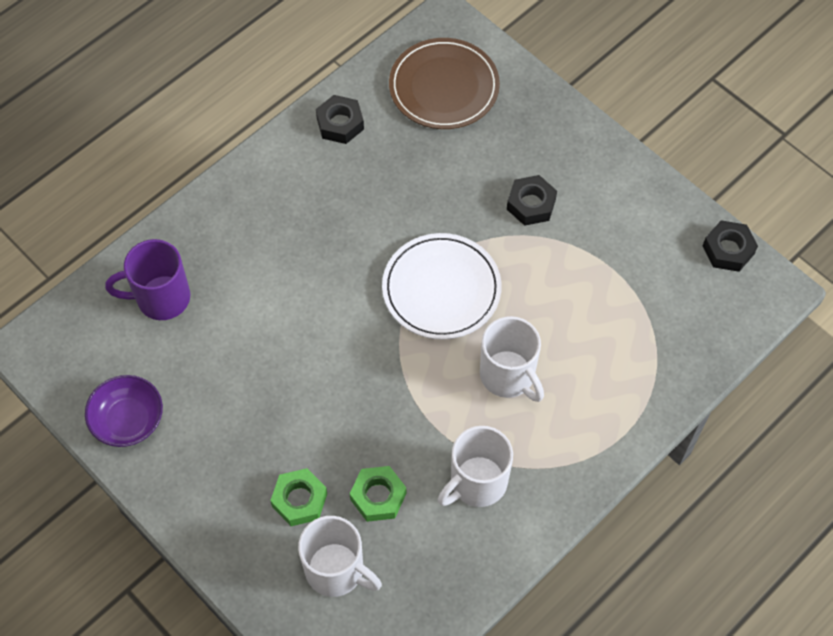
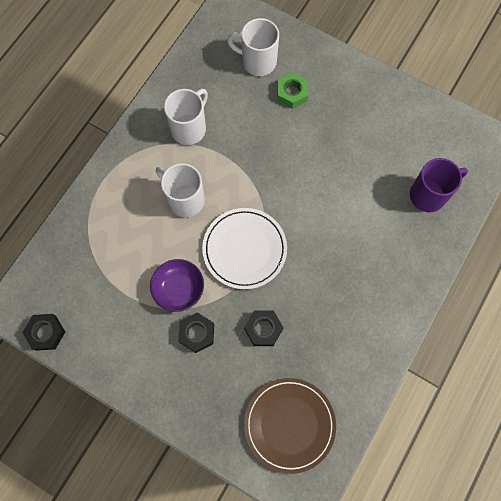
camera: 165 degrees right, 10 degrees up
purple bowl [85,375,163,447] -> purple bowl moved to [150,259,204,312]
black nut [316,95,364,144] -> black nut moved to [244,310,284,346]
green nut [350,466,406,522] -> none

